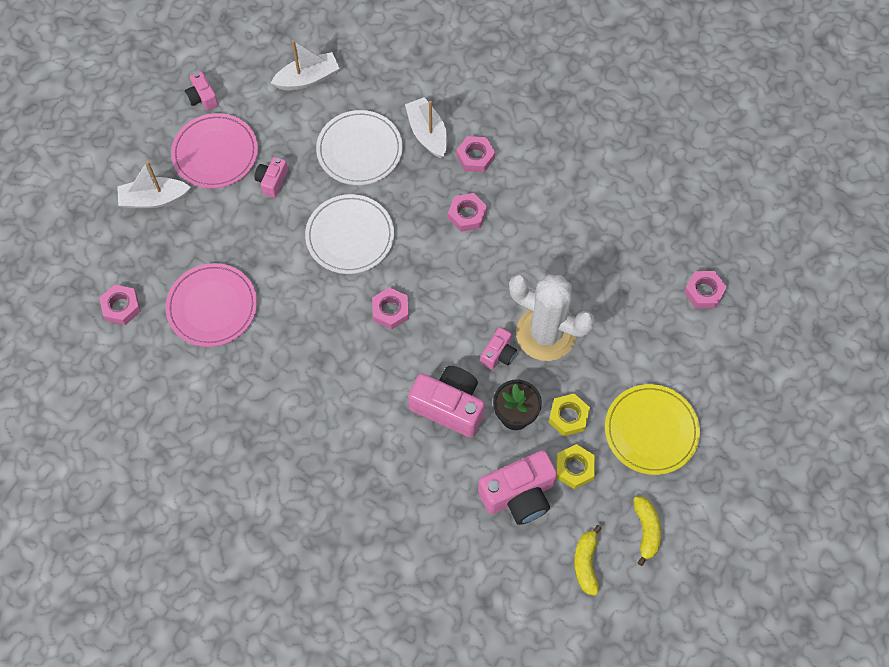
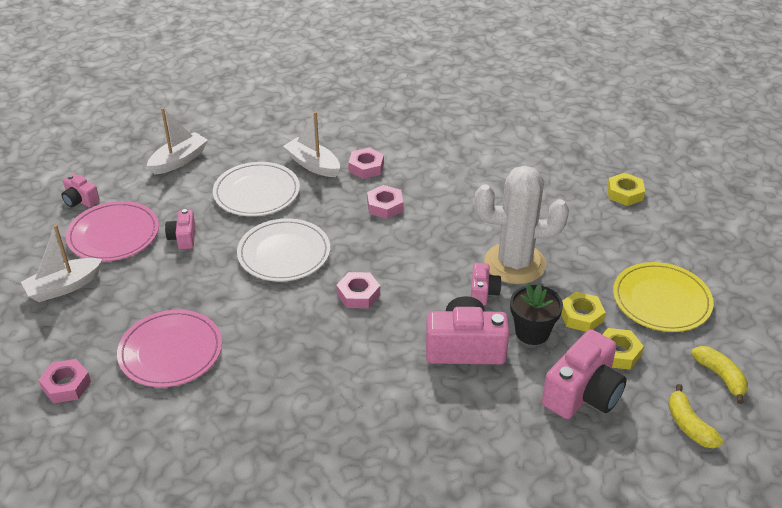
camera: 25 degrees left, 25 degrees down
pink nut [684,271,727,308] -> yellow nut [607,173,645,206]

